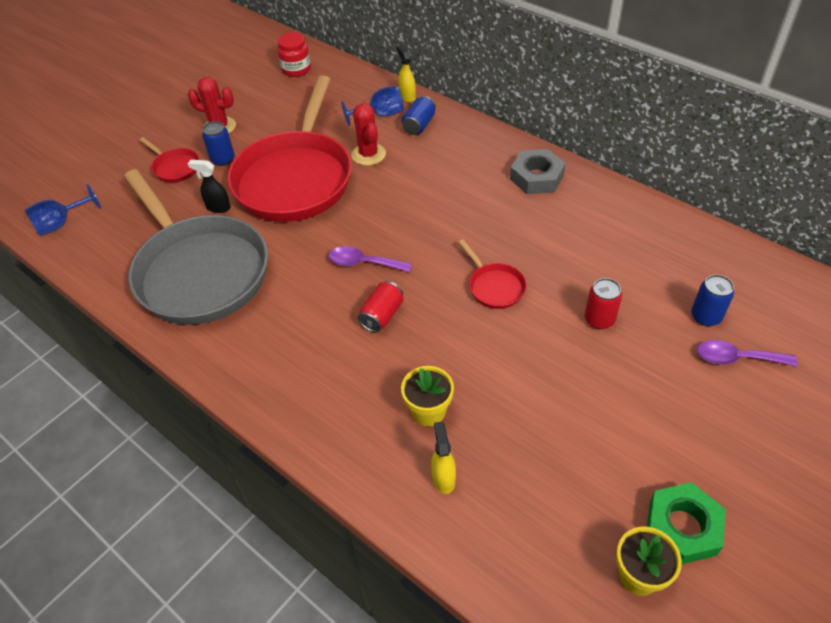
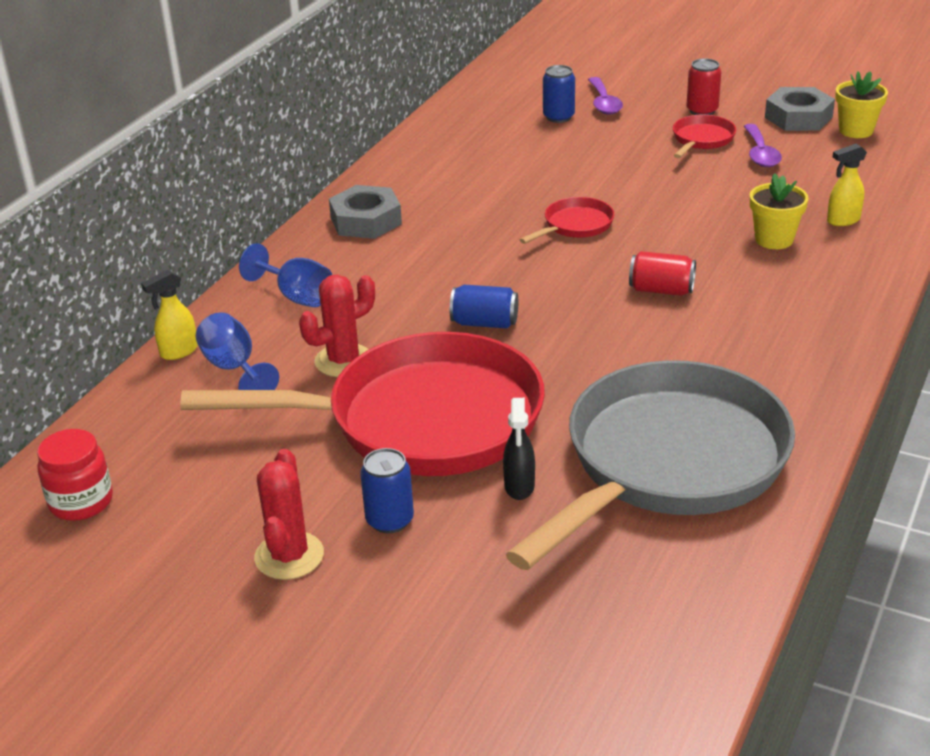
camera: 105 degrees left, 15 degrees down
blue goblet [25,184,101,236] -> blue goblet moved to [239,243,332,307]
red pan [139,137,199,183] -> red pan moved to [673,115,736,158]
purple spoon [329,246,412,272] -> purple spoon moved to [744,124,782,167]
blue can [402,96,436,135] -> blue can moved to [450,285,518,329]
red can [585,278,622,329] -> red can moved to [687,58,721,115]
green nut [647,482,726,564] -> grey nut [765,87,835,131]

